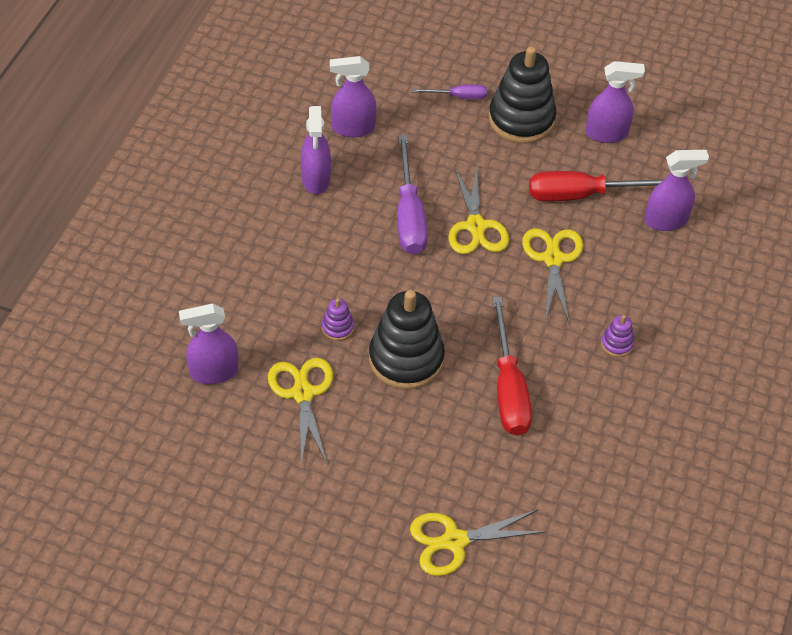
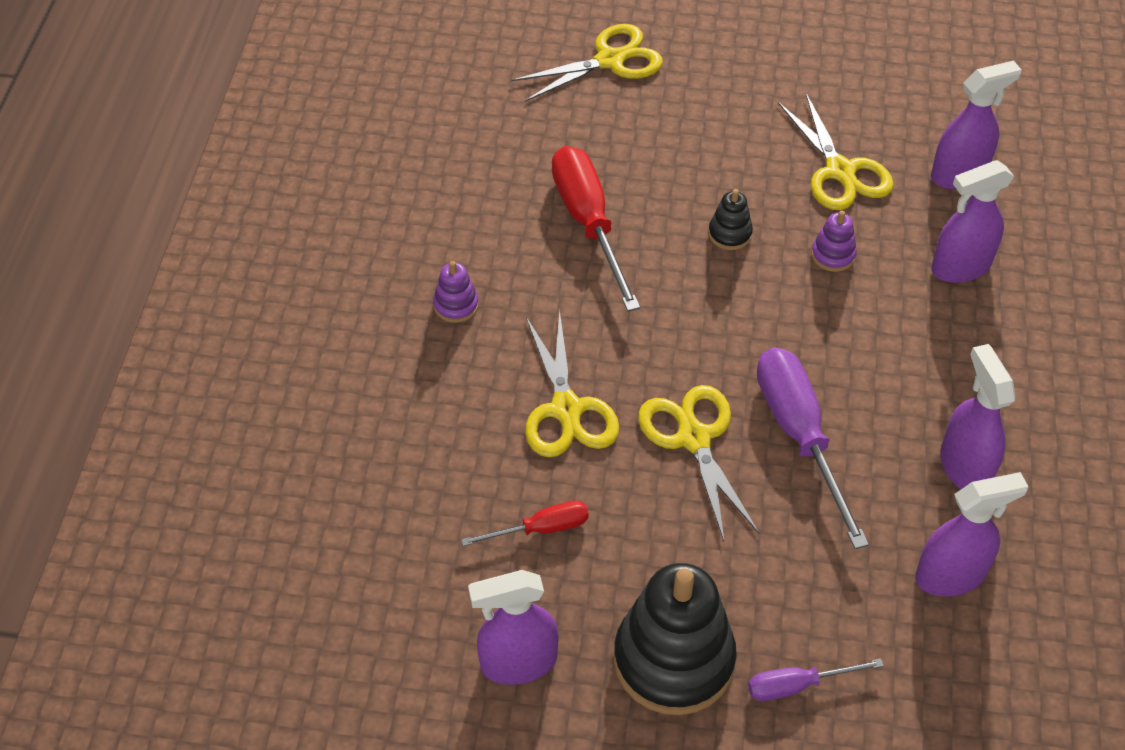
camera: 170 degrees right, 0 degrees up
black stacking toy [369,290,445,389] -> black stacking toy [708,189,753,250], size x0.44
red screwdriver [529,171,666,202] -> red screwdriver [461,501,589,546], size x0.53
purple spray bottle [644,150,709,231] -> purple spray bottle moved to [931,160,1014,283]

